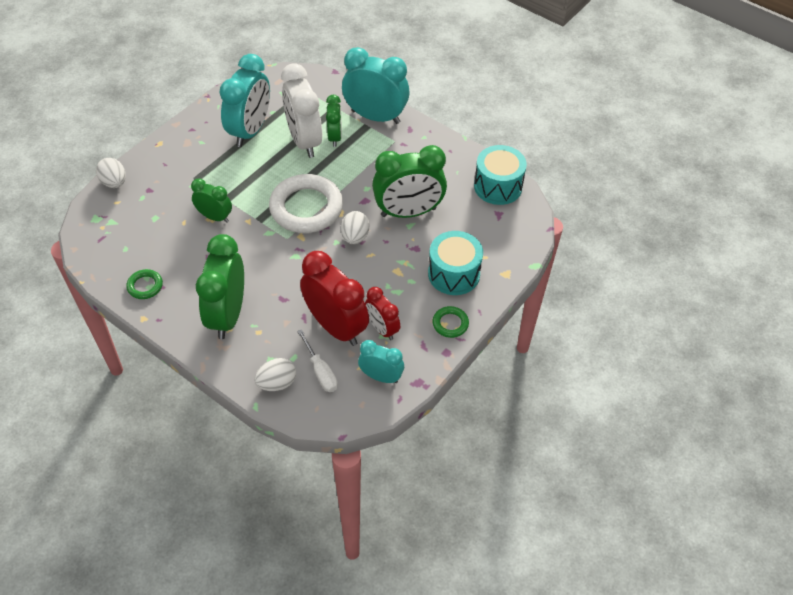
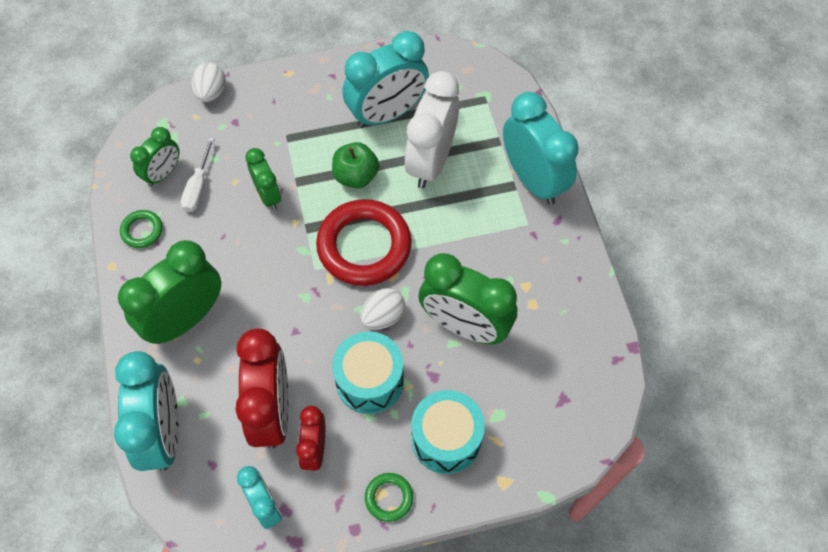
camera: 40 degrees right, 10 degrees up
white egg [254,358,296,391] -> turquoise clock [114,351,179,471]
white ring [269,174,343,233] -> red ring [316,199,412,286]
white screwdriver [297,329,338,392] -> white screwdriver moved to [181,137,214,212]
green clock [326,95,342,147] -> green clock moved to [130,127,179,187]
turquoise drum [474,145,527,205] -> turquoise drum moved to [332,331,404,414]
none -> green apple [332,142,379,188]

